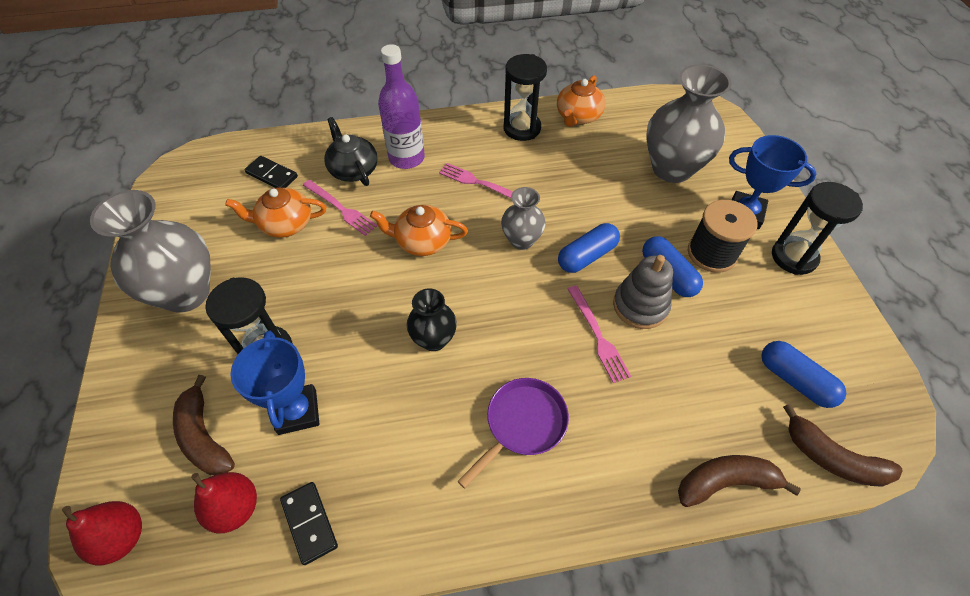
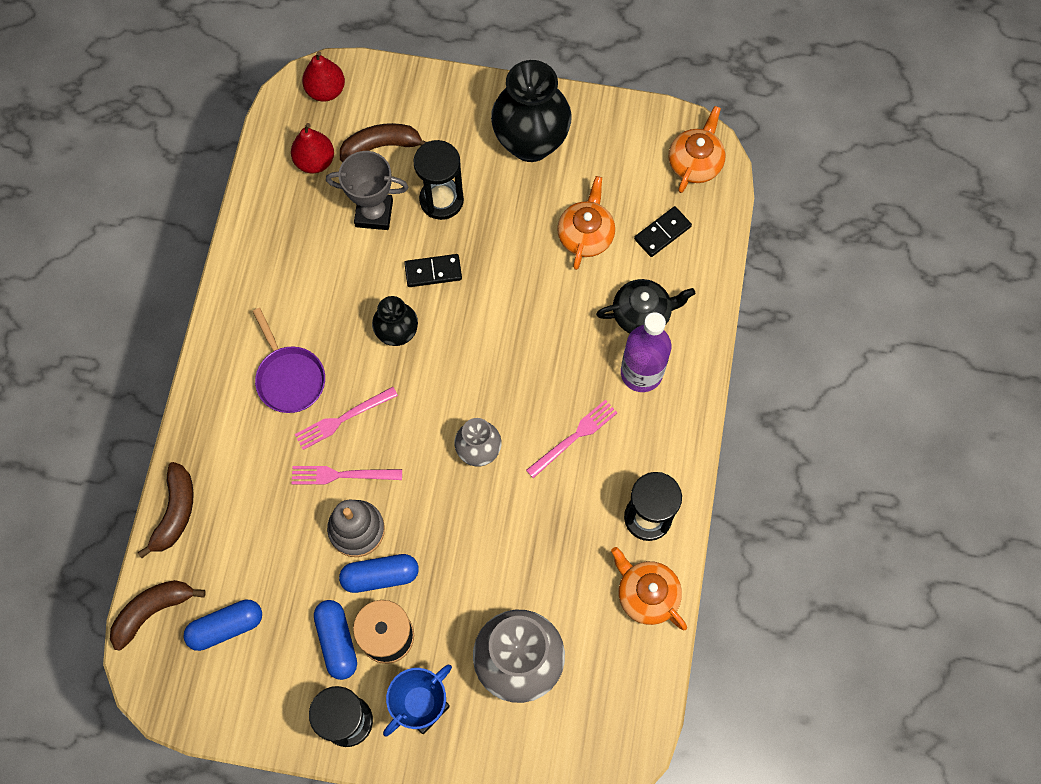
camera: 110 degrees right, 15 degrees up
grey vase [90,190,211,313] -> black vase [491,60,572,162]
blue trophy [230,330,319,435] -> grey trophy [326,151,408,230]
black domino [280,482,338,565] -> black domino moved to [404,254,462,287]
pink fork [303,180,377,236] -> pink fork moved to [295,387,398,450]
orange teapot [370,205,468,256] -> orange teapot moved to [669,106,726,193]
blue capsule [558,223,620,273] -> blue capsule moved to [314,600,357,680]

